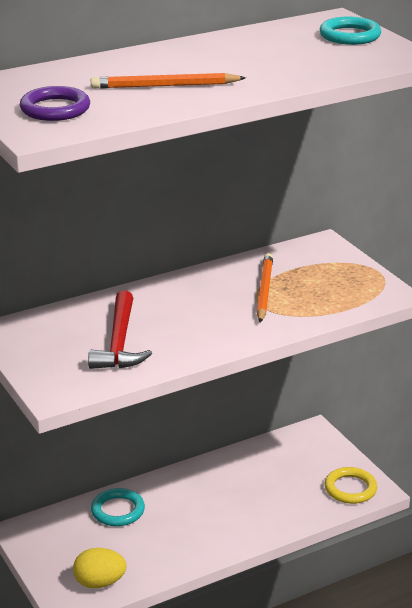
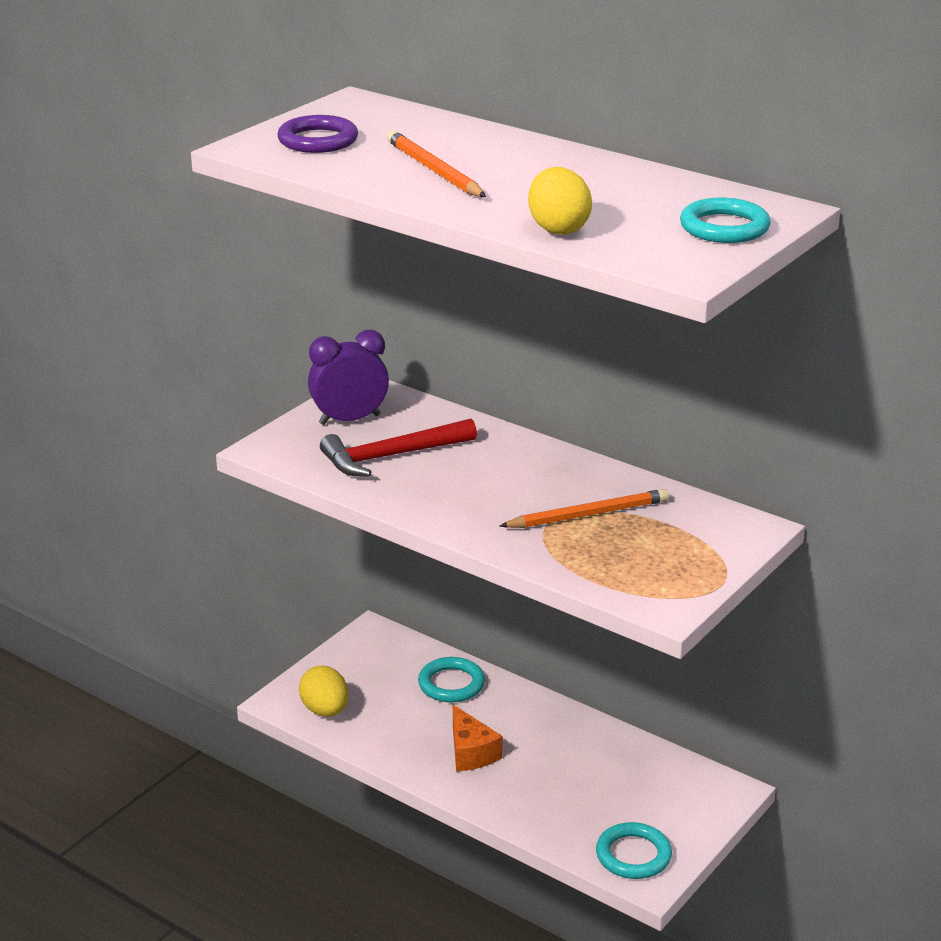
camera: 65 degrees right, 0 degrees up
yellow ring [324,467,377,504] -> turquoise ring [596,822,672,879]
none -> purple clock [308,330,389,425]
none -> orange cheese [453,705,503,771]
none -> yellow egg [528,167,592,234]

